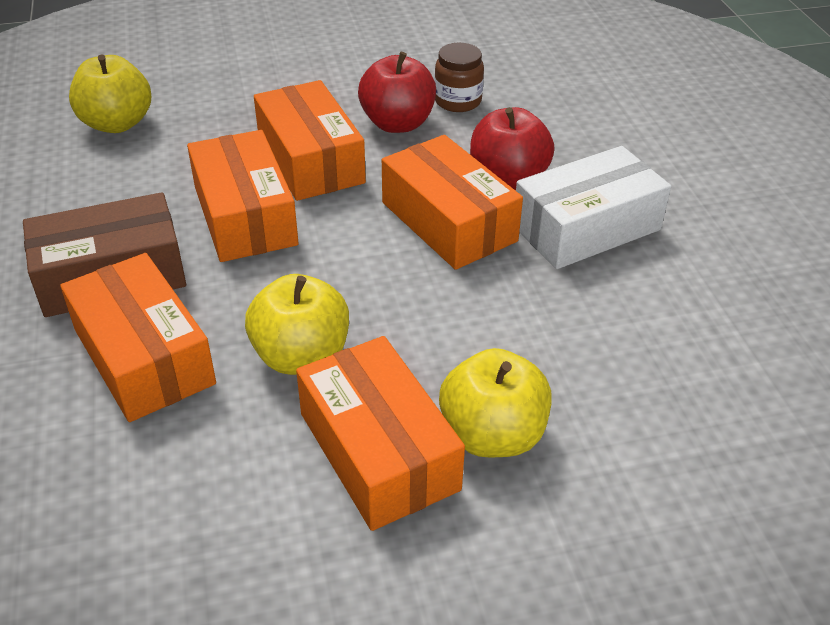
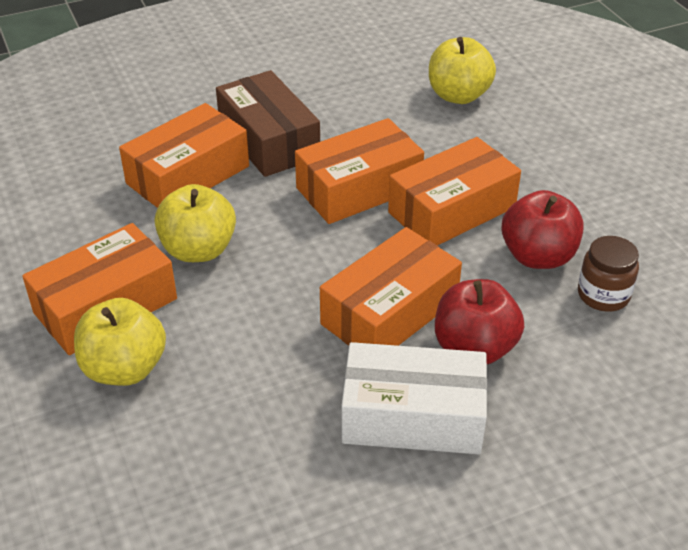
camera: 80 degrees right, 0 degrees up
white box [516,146,671,269] -> white box turned 45 degrees counterclockwise [341,342,487,454]

